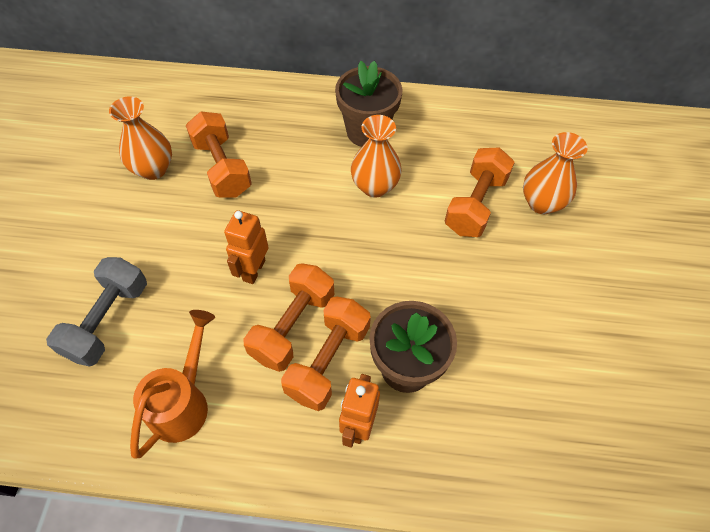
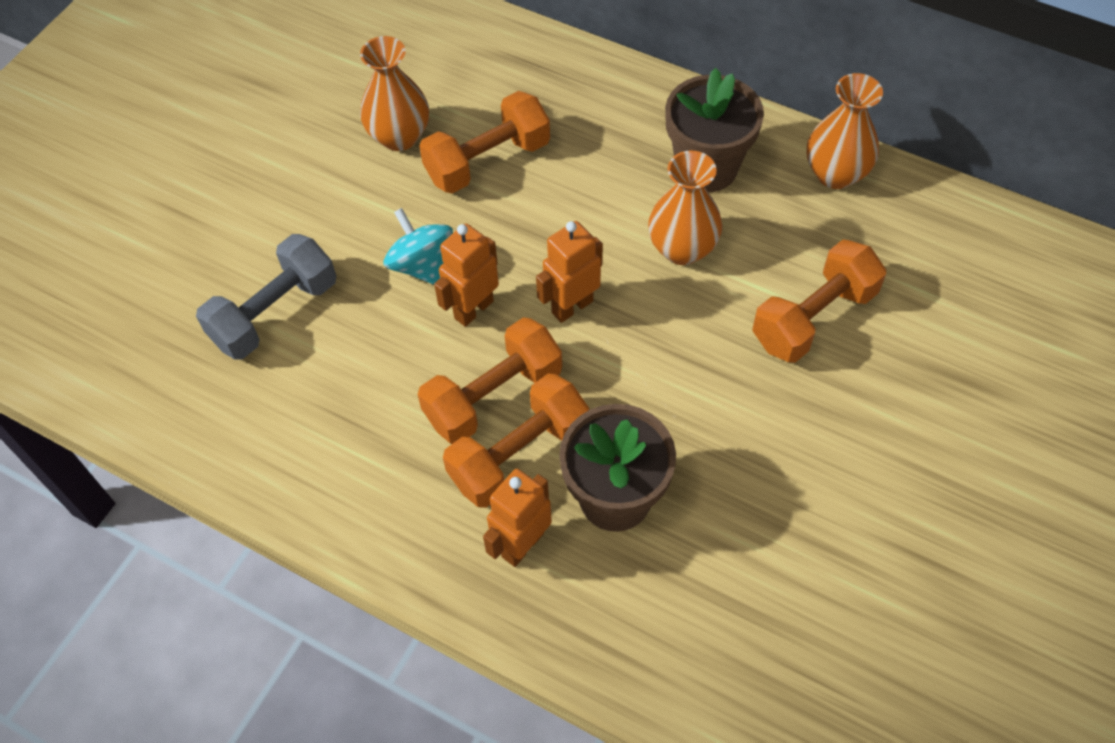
camera: 25 degrees right, 0 degrees up
orange watering can [130,310,215,458] -> none
orange dumbbell [186,111,252,198] -> orange dumbbell turned 60 degrees clockwise [419,91,550,194]
orange vase [523,132,588,214] -> orange vase moved to [807,73,883,189]
none -> turquoise spinning top [384,208,453,285]
none -> orange robot [536,221,603,323]

